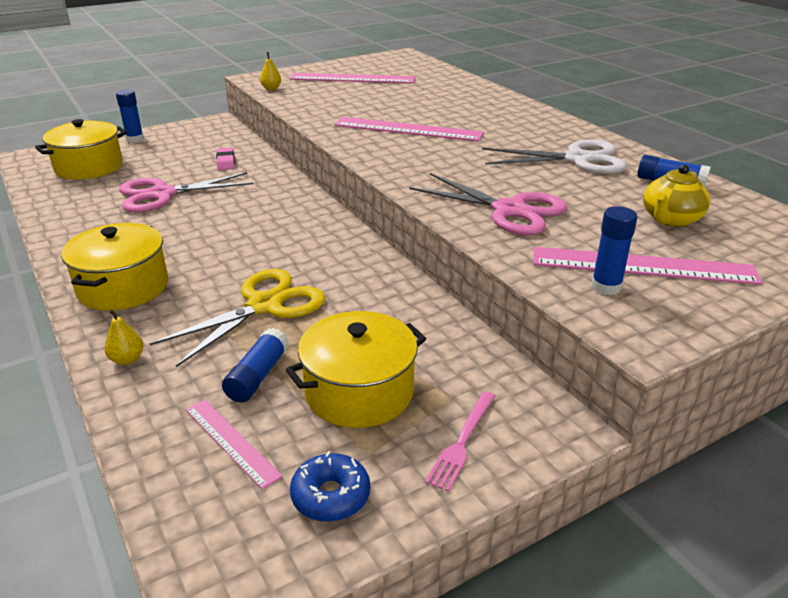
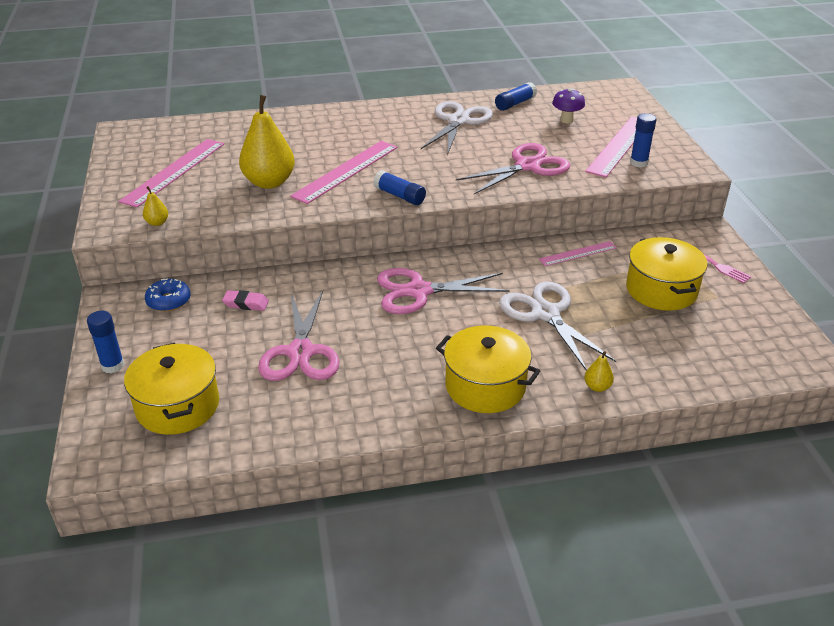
camera: 70 degrees left, 5 degrees up
yellow scissors [150,269,325,367] -> white scissors [499,282,616,371]
pink ruler [185,399,283,489] -> pink ruler moved to [539,241,617,266]
blue glue stick [222,328,289,402] -> blue glue stick moved to [373,170,426,205]
blue donut [290,451,370,522] -> blue donut moved to [145,279,191,312]
yellow teapot [643,165,710,227] -> purple mushroom [552,88,585,123]
none -> yellow pear [239,95,295,189]
none -> pink scissors [377,268,510,314]

